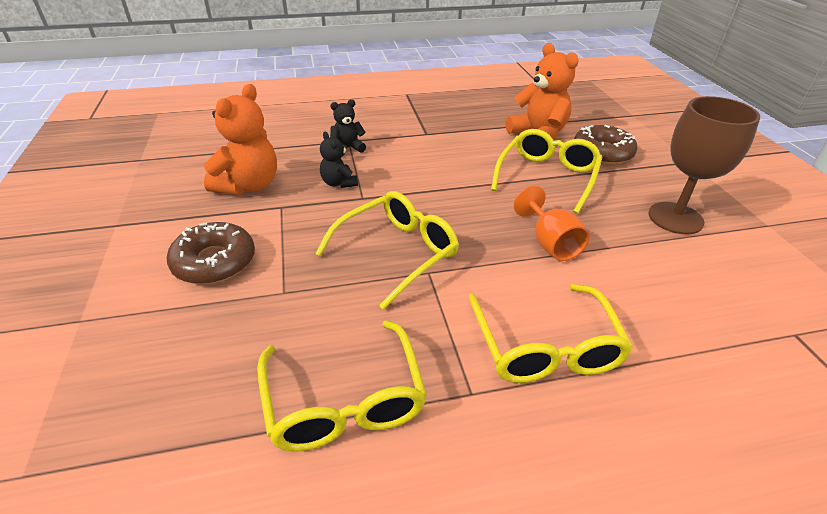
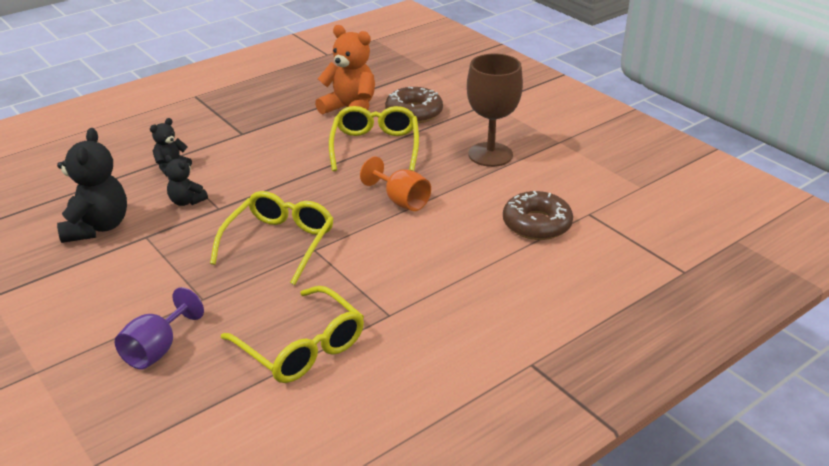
camera: 25 degrees left, 5 degrees down
brown donut [167,222,255,284] -> brown donut moved to [503,191,573,240]
orange teddy bear [204,84,277,195] -> black teddy bear [57,128,127,243]
yellow glasses [469,284,633,383] -> none
none -> purple goblet [115,287,204,370]

